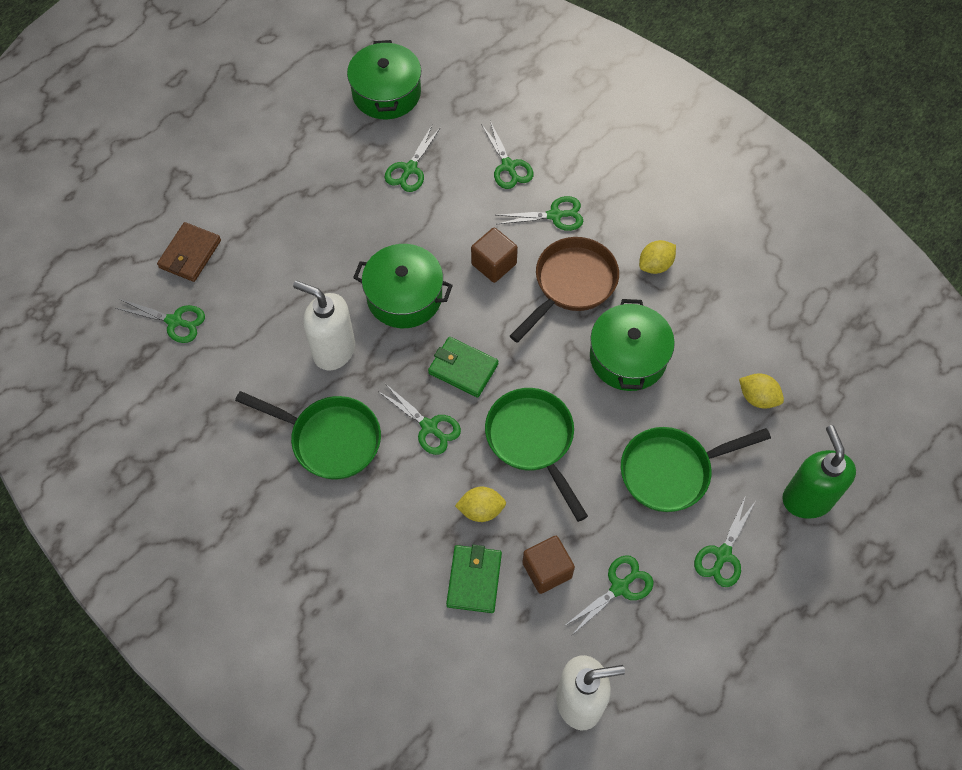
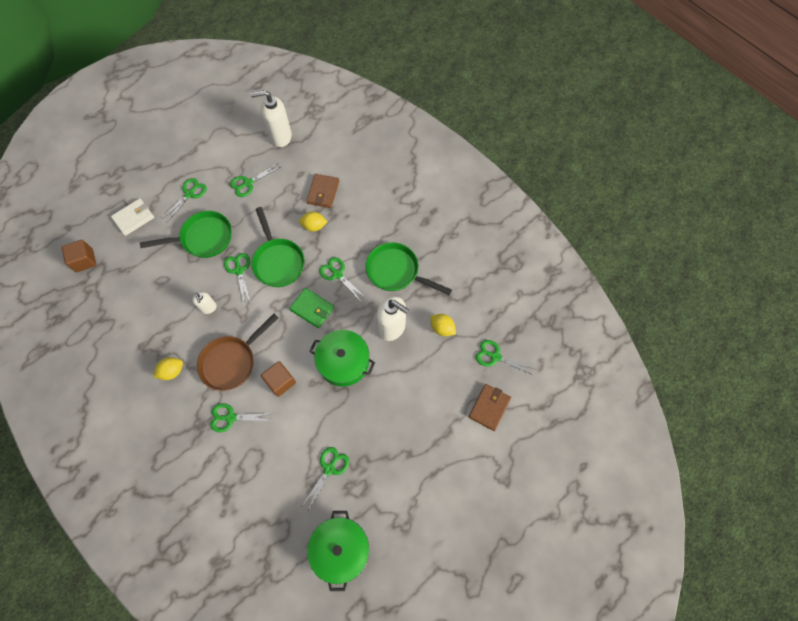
camera: 175 degrees left, 5 degrees up
green wallet [446,545,502,613] -> brown wallet [306,174,339,208]
green scissors [481,121,533,189] -> green scissors moved to [224,253,251,303]
brown cube [522,536,575,594] -> brown cube moved to [62,240,97,272]
green pot [590,299,675,391] -> white soap dispenser [192,292,217,314]
yellow lemon [739,373,784,409] -> yellow lemon moved to [431,314,456,336]
green soap dispenser [782,425,856,519] -> white wallet [111,198,154,236]

